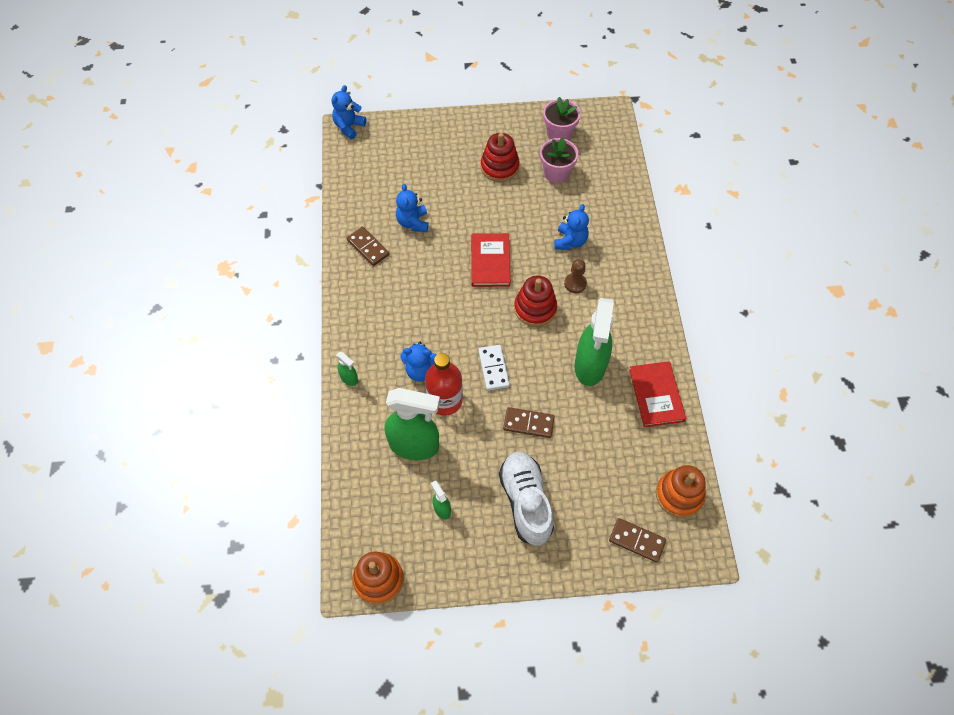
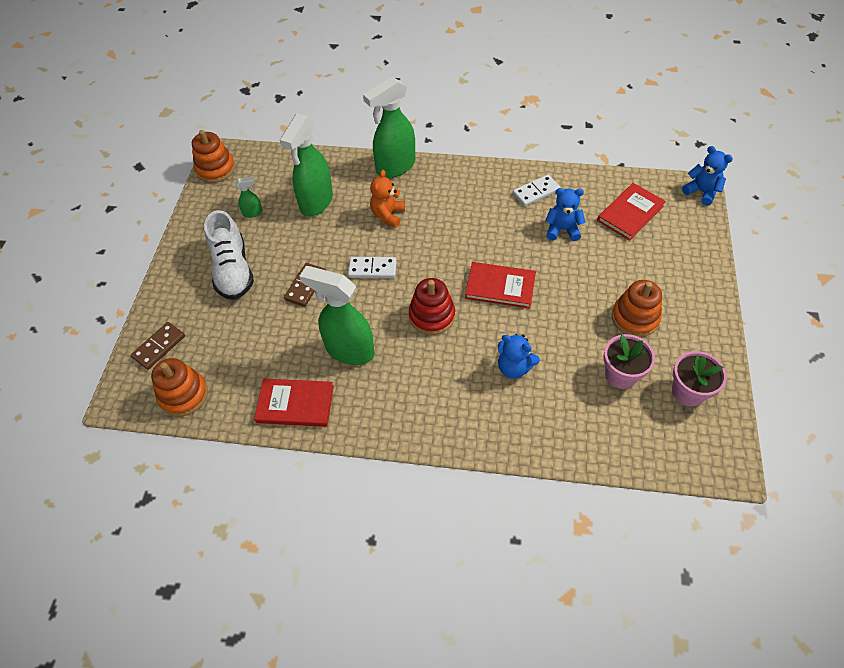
camera: 105 degrees right, 5 degrees down
green spray bottle [336,352,358,386] -> green spray bottle [363,77,415,178], size x2.29
brown domino [346,227,389,266] -> white domino [513,174,561,207]
blue teddy bear [400,342,437,382] -> orange teddy bear [370,170,405,228]
red bottle [425,353,463,416] -> none
red stacking toy [481,133,520,182] -> orange stacking toy [612,280,662,337]
white shoe [499,452,554,546] -> white shoe turned 75 degrees clockwise [204,210,254,300]
brown pawn [564,259,587,293] -> none
none -> red book [597,183,666,241]

